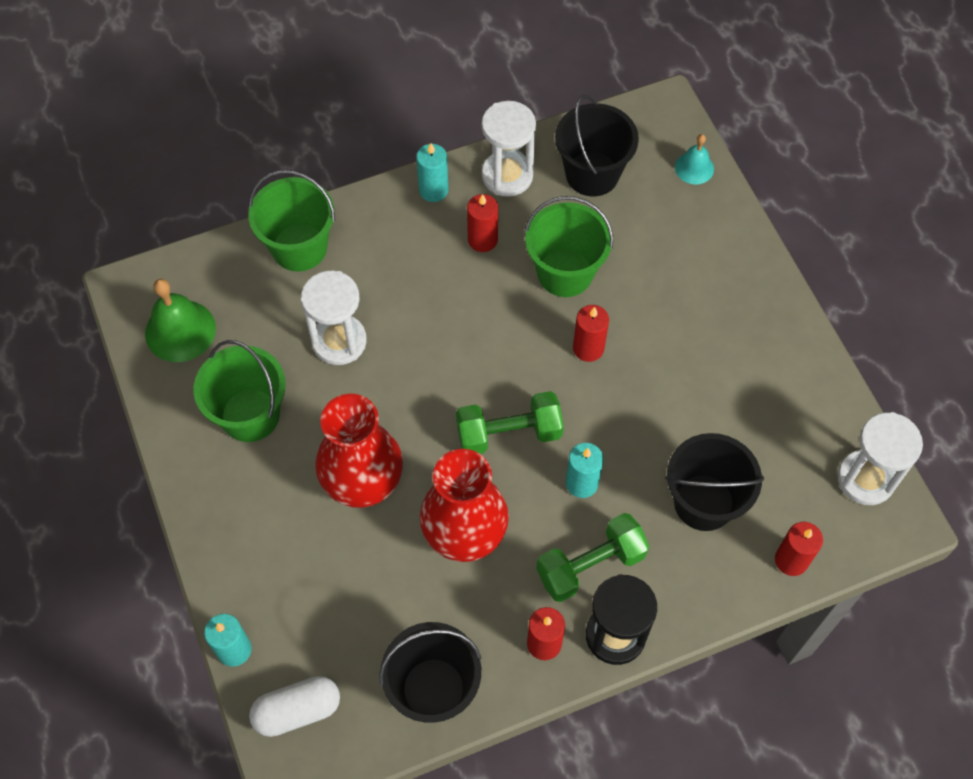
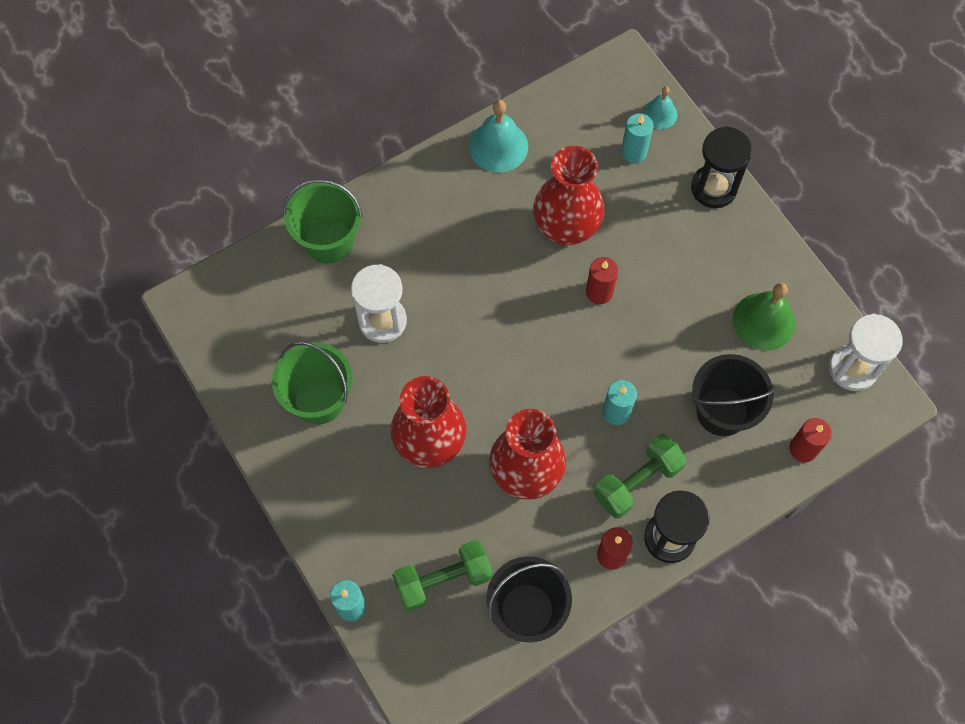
camera: 10 degrees left, 5 degrees up
green bell [145,279,216,362] -> green bell moved to [733,283,795,351]
white capsule [249,676,340,737] -> none
turquoise candle [416,143,449,202] -> turquoise candle moved to [621,113,653,163]
green dumbbell [456,391,564,454] -> green dumbbell moved to [392,540,493,611]
red candle [467,194,498,252] -> none
white hourglass [482,101,536,197] -> turquoise bell [469,100,528,173]
green bucket [525,196,613,297] -> red vase [533,146,604,245]
black bucket [555,95,639,197] -> none
none -> black hourglass [691,126,752,208]

